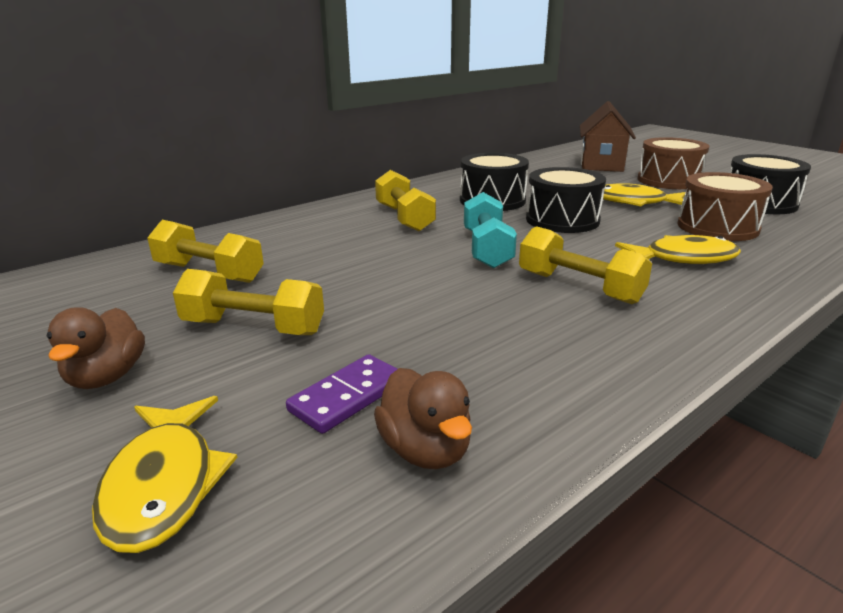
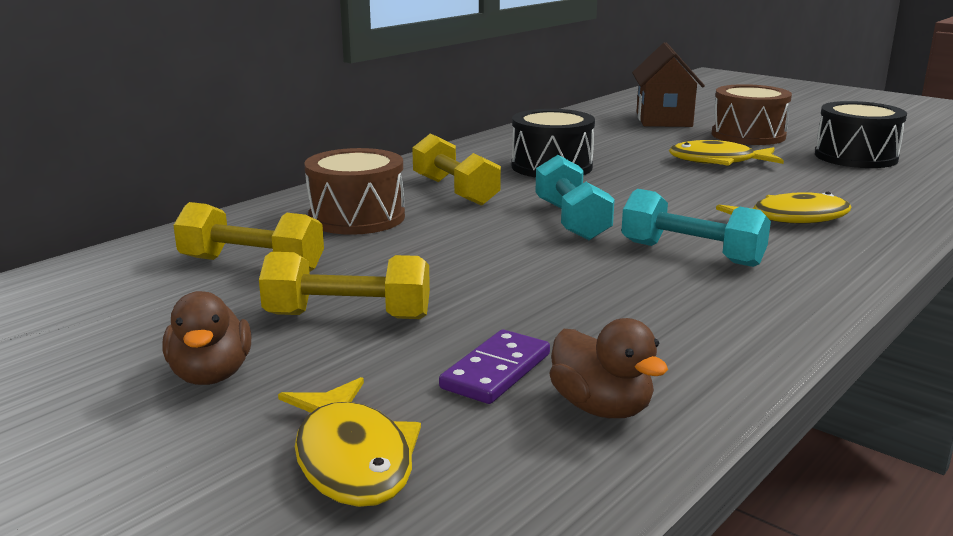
camera: 10 degrees left, 5 degrees down
yellow dumbbell [519,226,652,304] -> turquoise dumbbell [621,189,771,267]
black drum [526,167,606,233] -> none
brown drum [677,172,773,241] -> brown drum moved to [304,148,405,235]

